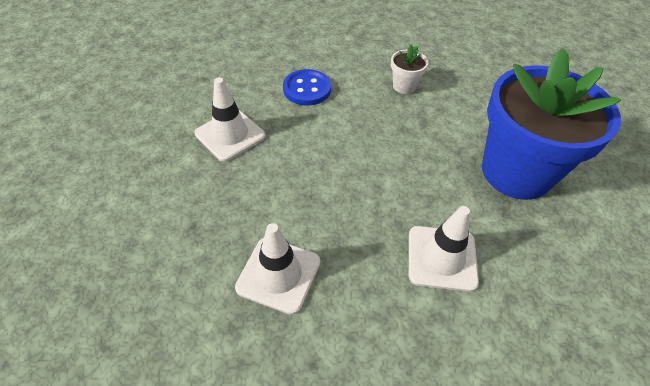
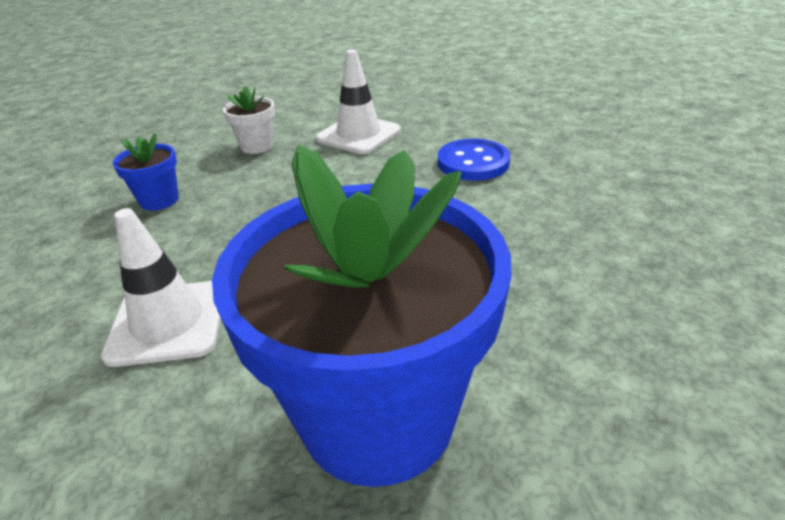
camera: 80 degrees right, 15 degrees down
white traffic cone [235,223,320,315] -> blue flower pot [113,133,179,211]
white flower pot [391,44,429,94] -> white flower pot moved to [223,86,275,154]

